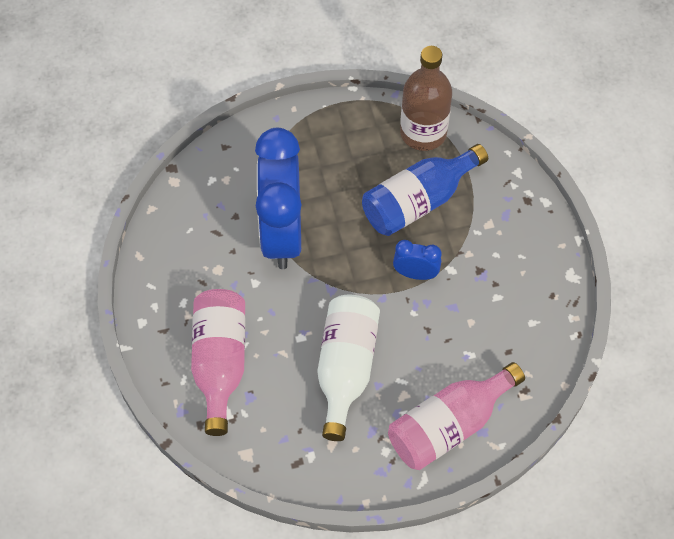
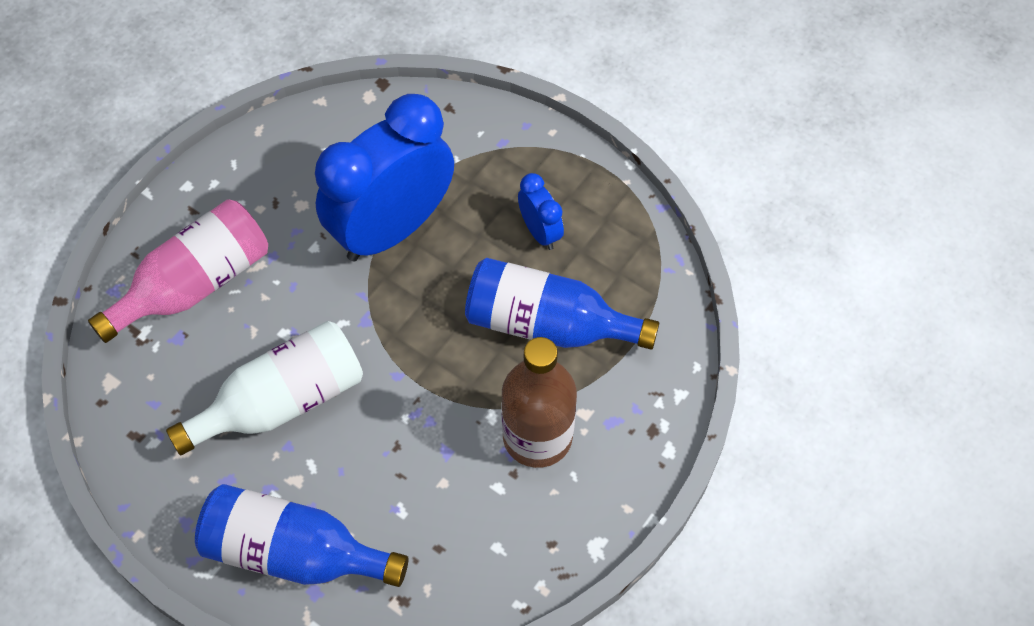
camera: 50 degrees right, 0 degrees up
pink bottle [388,362,525,470] -> blue bottle [195,484,409,587]
blue clock [393,240,441,280] -> blue clock moved to [518,173,564,250]
brown bottle [400,46,452,151] -> brown bottle moved to [501,337,577,468]

